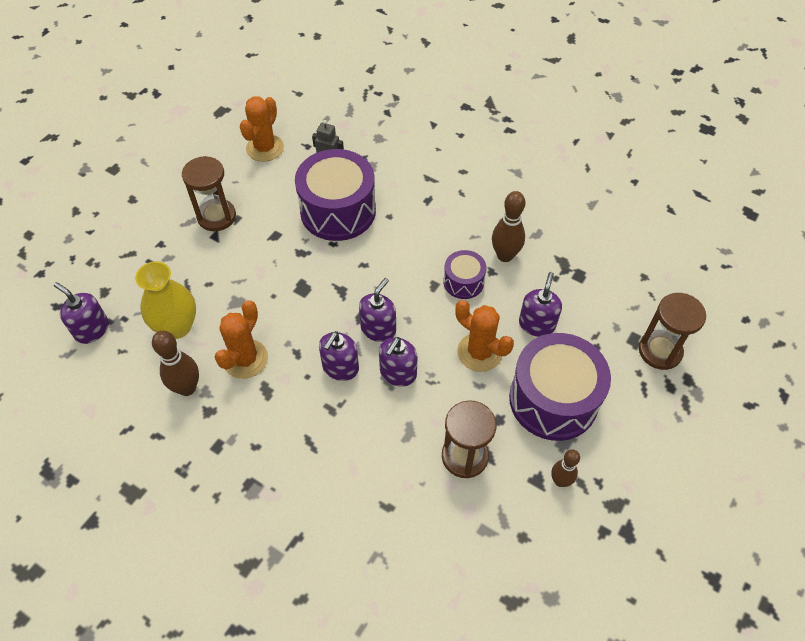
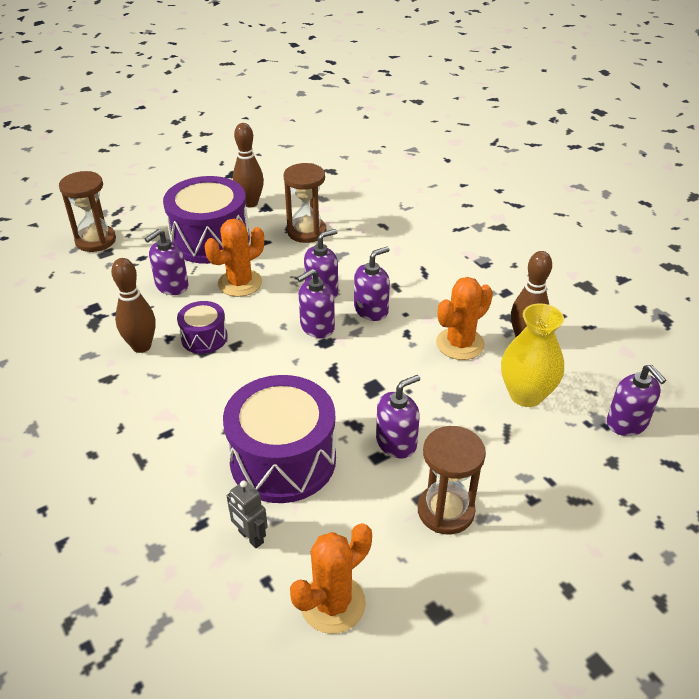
camera: 155 degrees left, 15 degrees down
orange cactus [456,300,514,372] -> orange cactus turned 75 degrees clockwise [205,219,264,297]
brown bowling pin [551,449,580,487] -> brown bowling pin [233,123,264,207], size x1.54
none -> purple soap dispenser [376,375,420,458]

